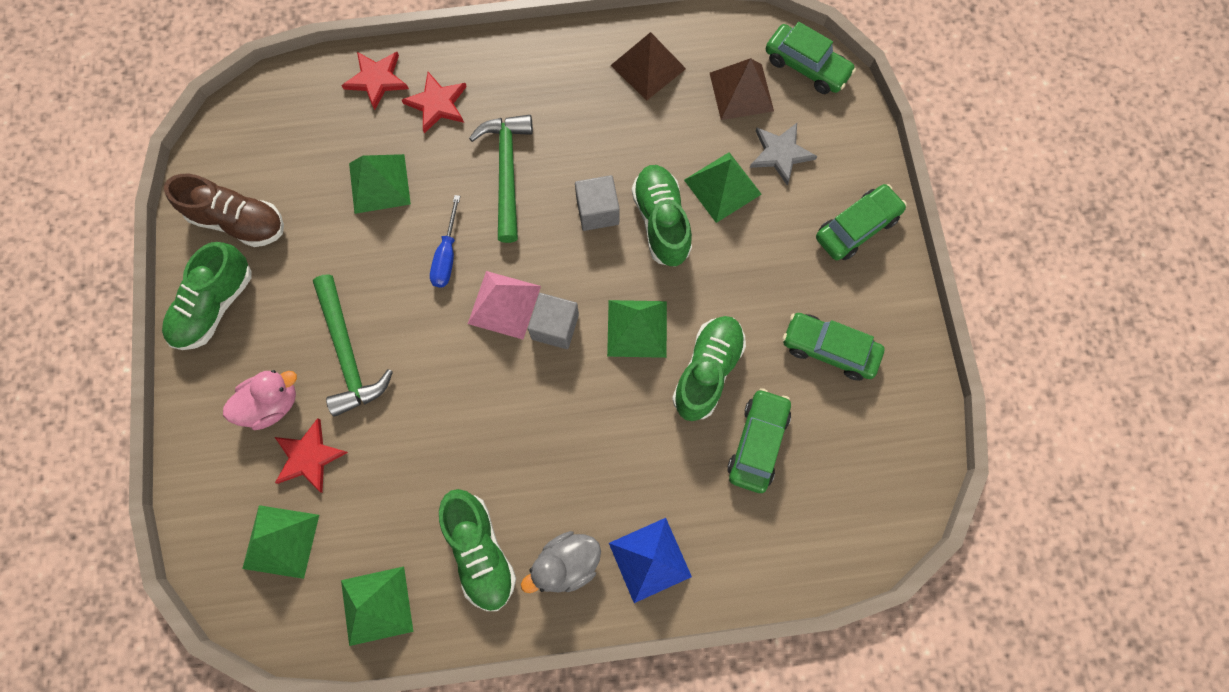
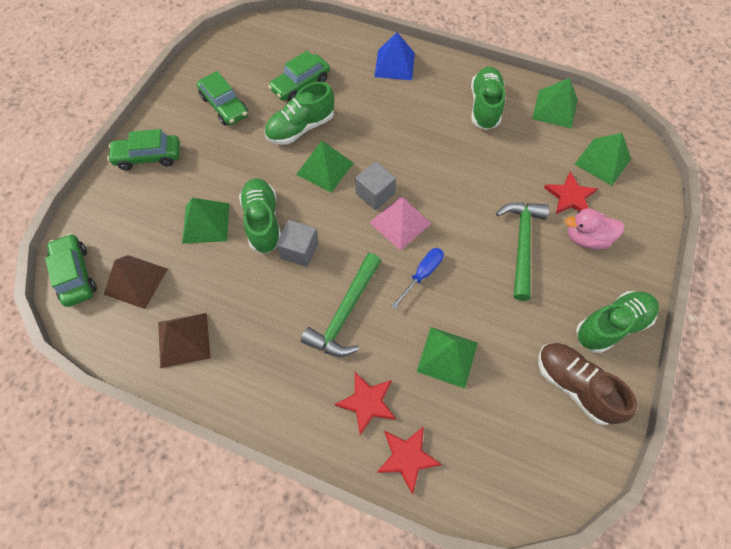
camera: 150 degrees left, 10 degrees down
grey duck [521,531,601,593] -> none
green shoe [632,165,692,267] -> green shoe turned 150 degrees clockwise [239,178,281,253]
grey star [750,123,817,185] -> none

